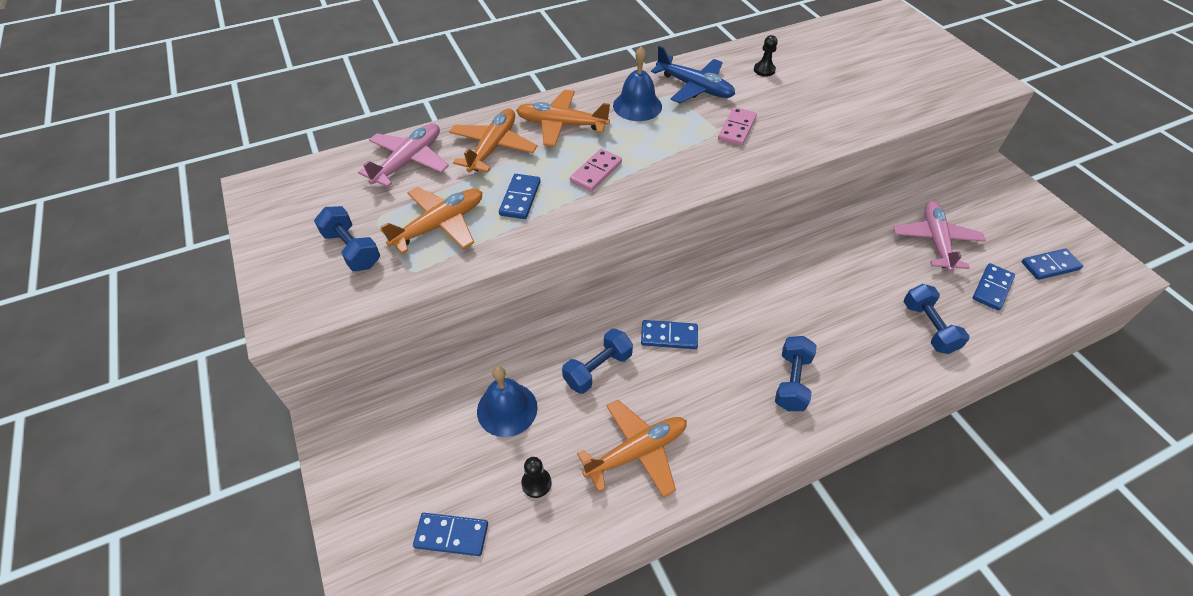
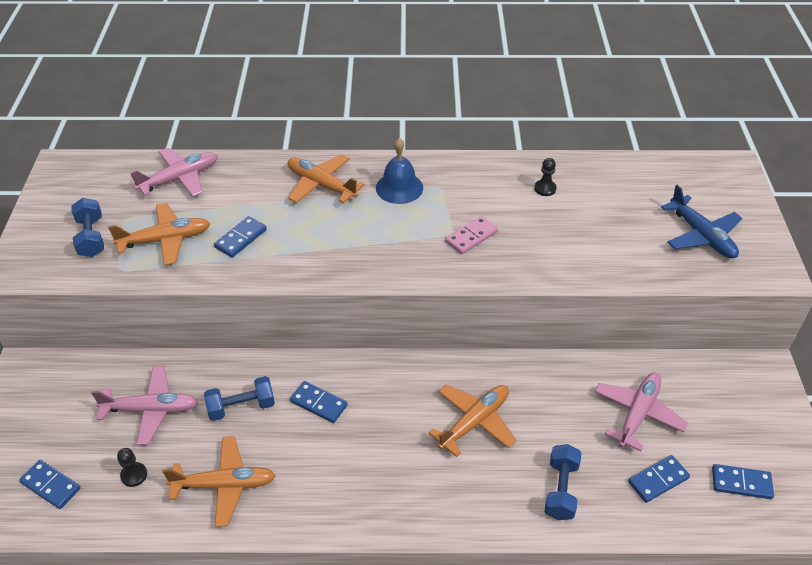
camera: 25 degrees right, 5 degrees down
orange plane [449,109,537,173] -> orange plane moved to [428,384,517,457]
blue bell [477,366,538,437] -> pink plane [91,366,198,445]
pink domino [570,149,622,192] -> none
blue plane [651,46,735,103] -> blue plane moved to [661,185,742,258]
blue dumbbell [775,336,817,411] -> none

